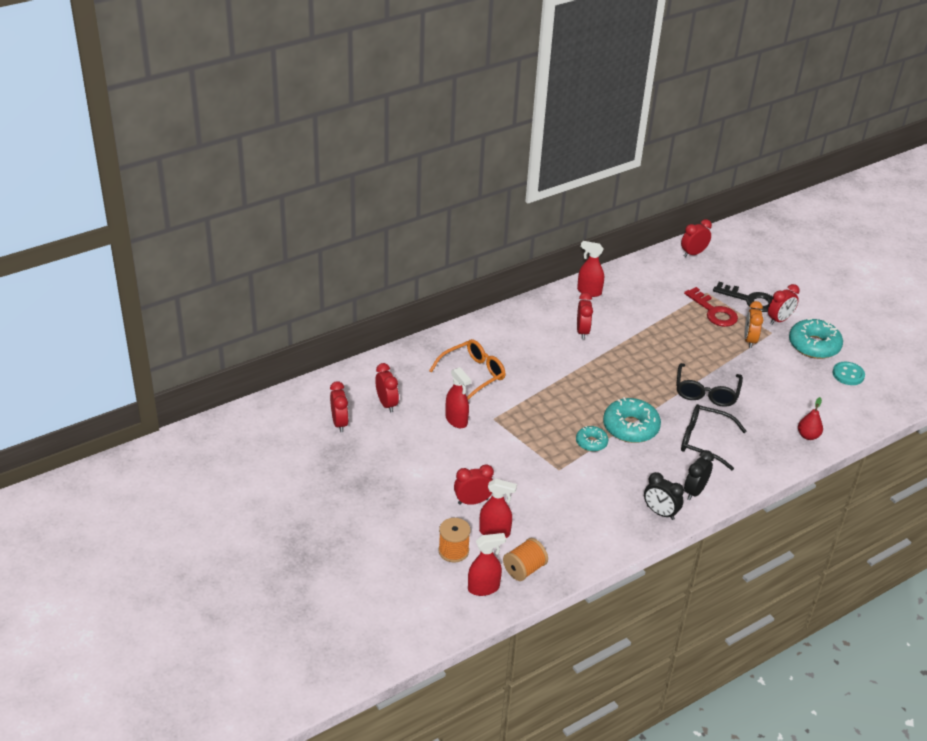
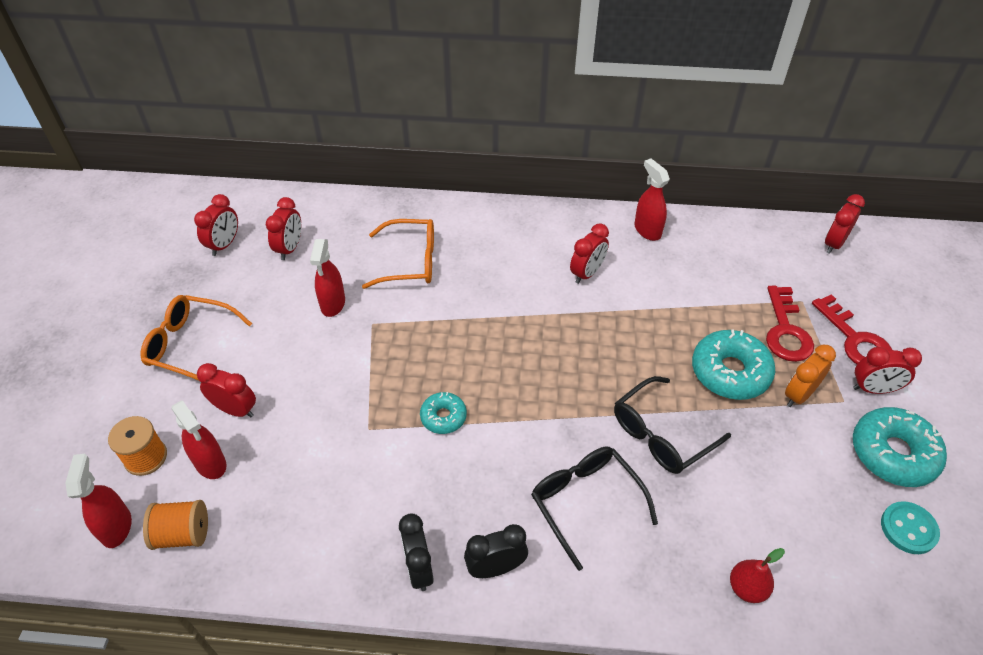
camera: 40 degrees right, 10 degrees up
red spray bottle [468,533,506,596] -> red spray bottle turned 120 degrees counterclockwise [65,454,132,548]
turquoise donut [603,397,661,443] -> turquoise donut moved to [692,329,775,400]
red clock [681,219,712,257] -> red clock turned 60 degrees counterclockwise [825,194,865,254]
black key [713,282,773,312] -> red key [812,294,892,364]
none -> orange glasses [141,295,252,381]

